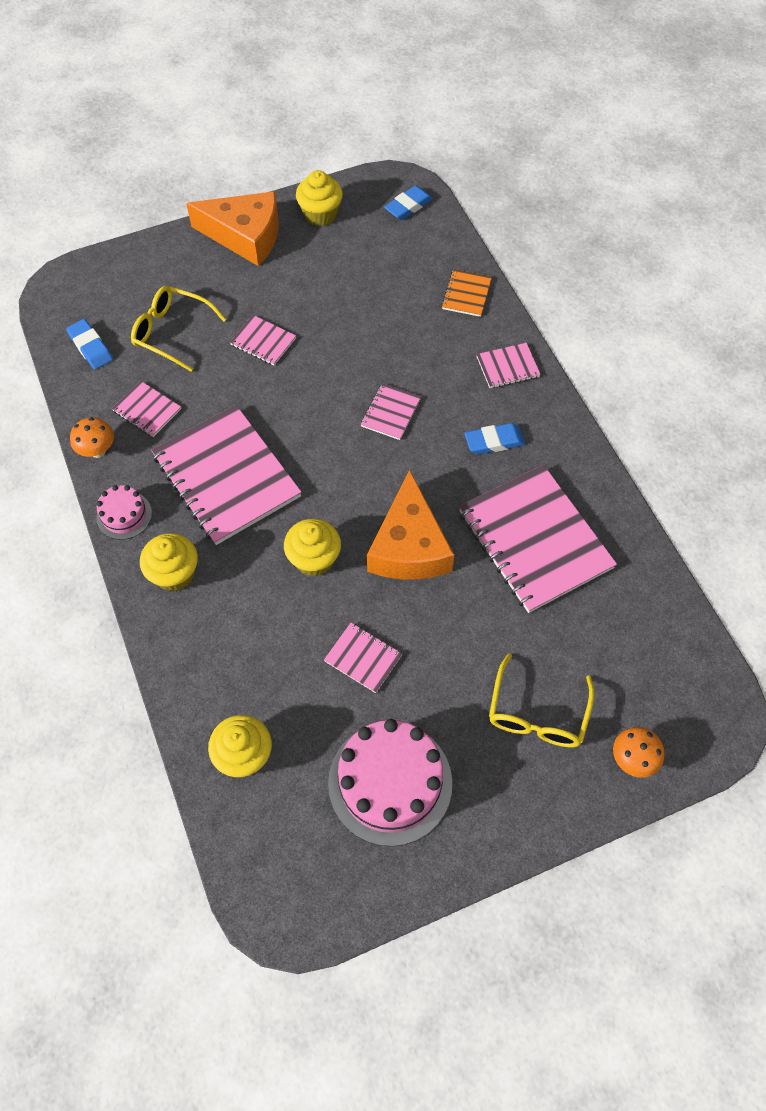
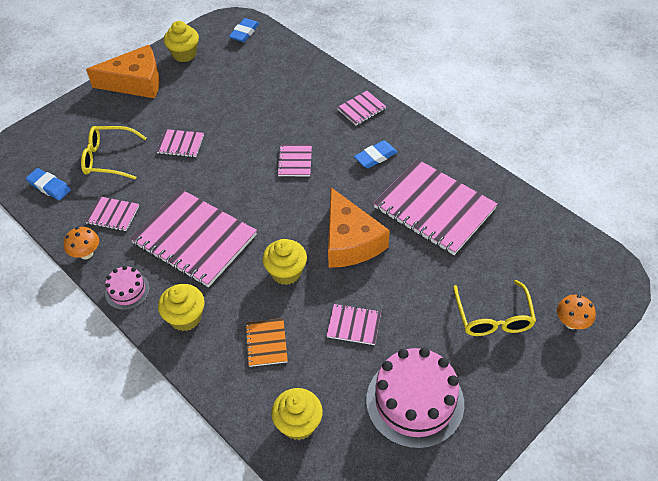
camera: 20 degrees left, 10 degrees down
orange notebook [441,269,492,317] -> orange notebook moved to [245,318,288,367]

